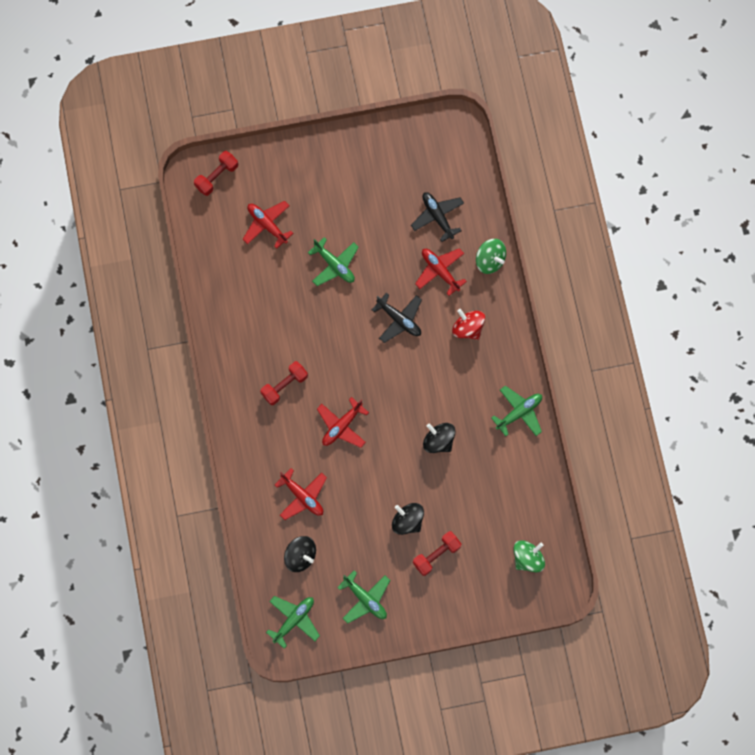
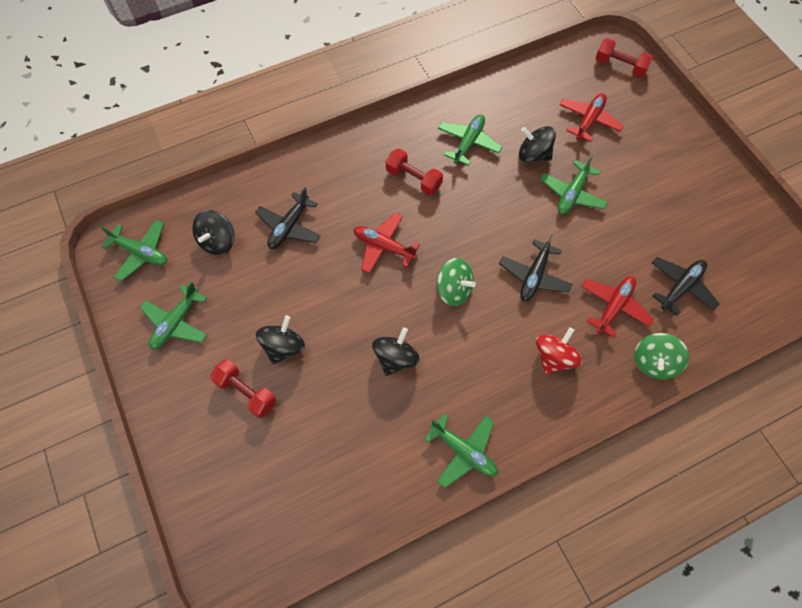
camera: 75 degrees right, 10 degrees down
red plane [275,468,327,520] -> black plane [255,187,320,249]
green spinning top [514,540,545,572] -> green spinning top moved to [437,258,476,306]
none -> green plane [438,114,502,166]
none -> black spinning top [519,126,556,162]

